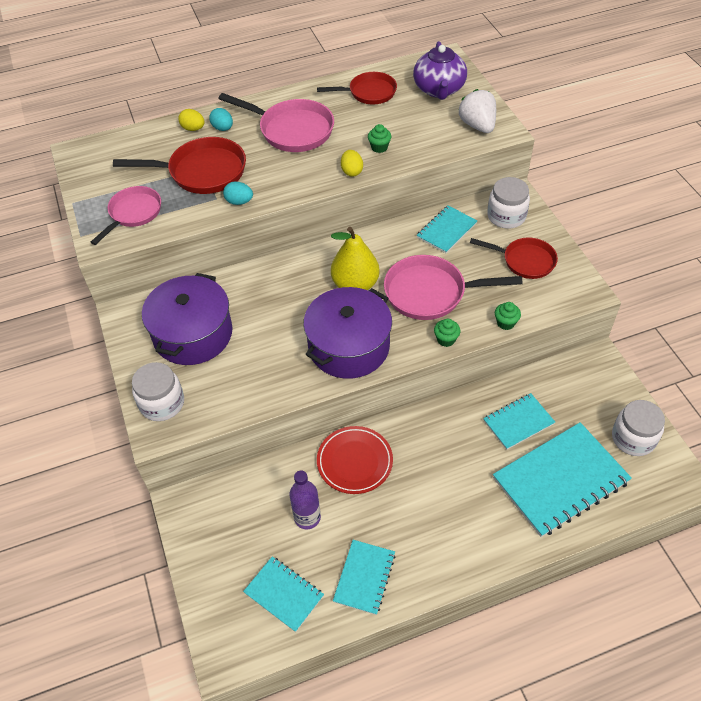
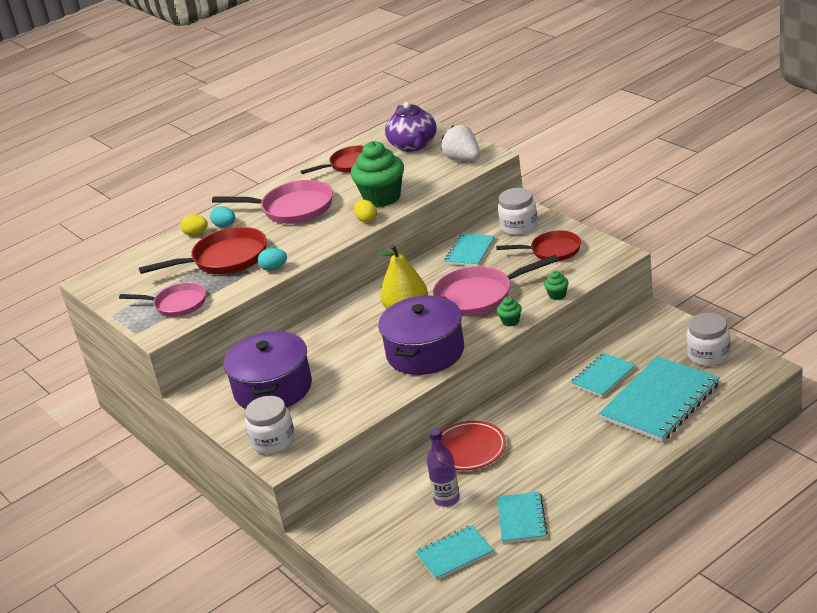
camera: 15 degrees left, 20 degrees down
pink pan [91,186,161,245] -> pink pan turned 90 degrees clockwise [119,282,206,317]
turquoise notebook [243,556,324,632] -> turquoise notebook turned 45 degrees counterclockwise [415,525,494,580]
green cupcake [368,124,391,153] -> green cupcake [351,141,404,207], size x2.35

